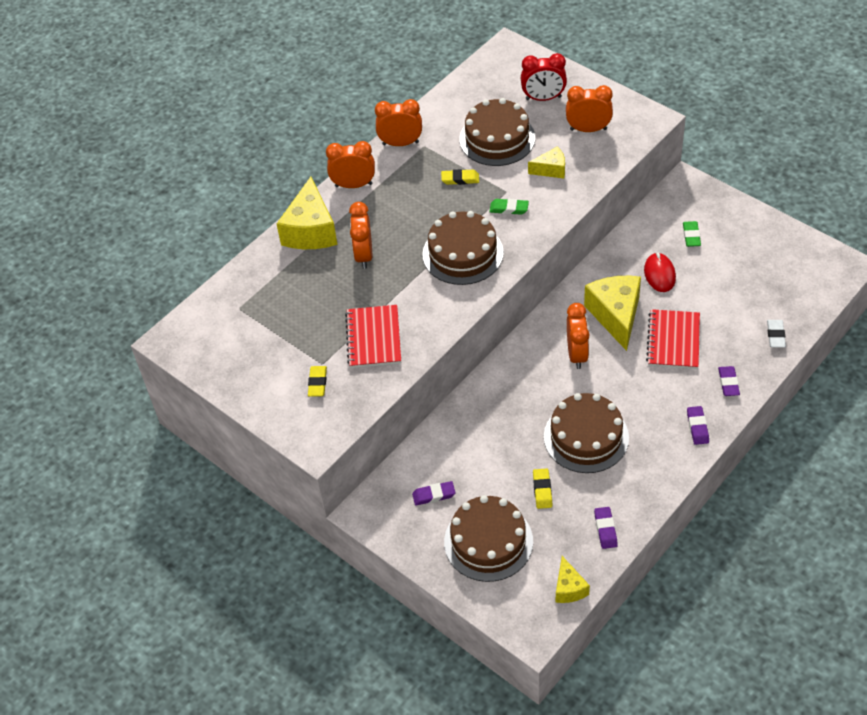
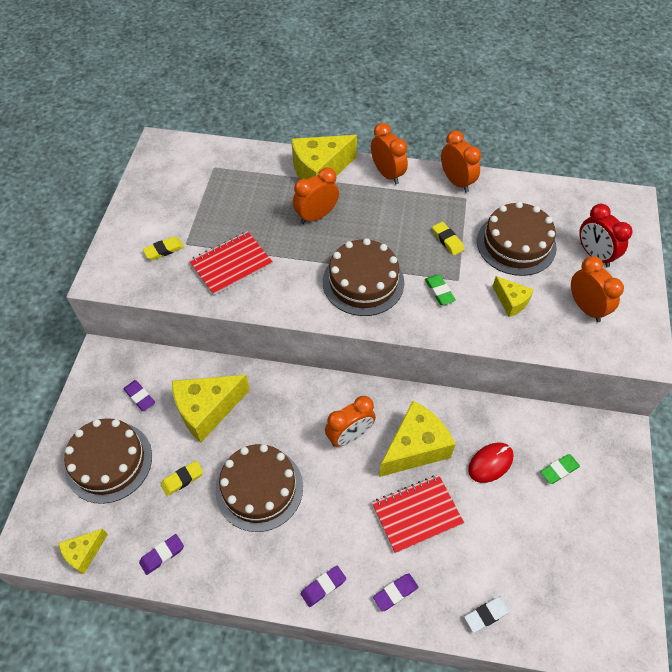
camera: 55 degrees right, 5 degrees up
none -> yellow cheese [172,375,250,442]

